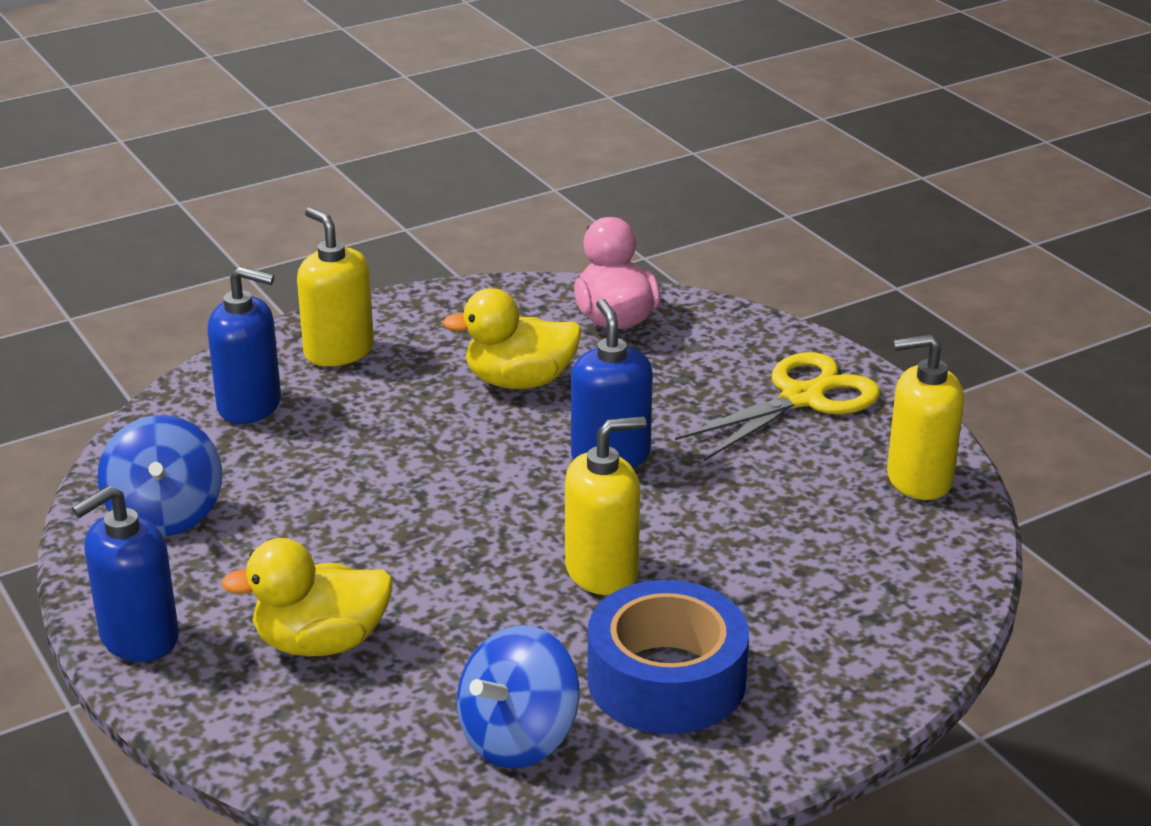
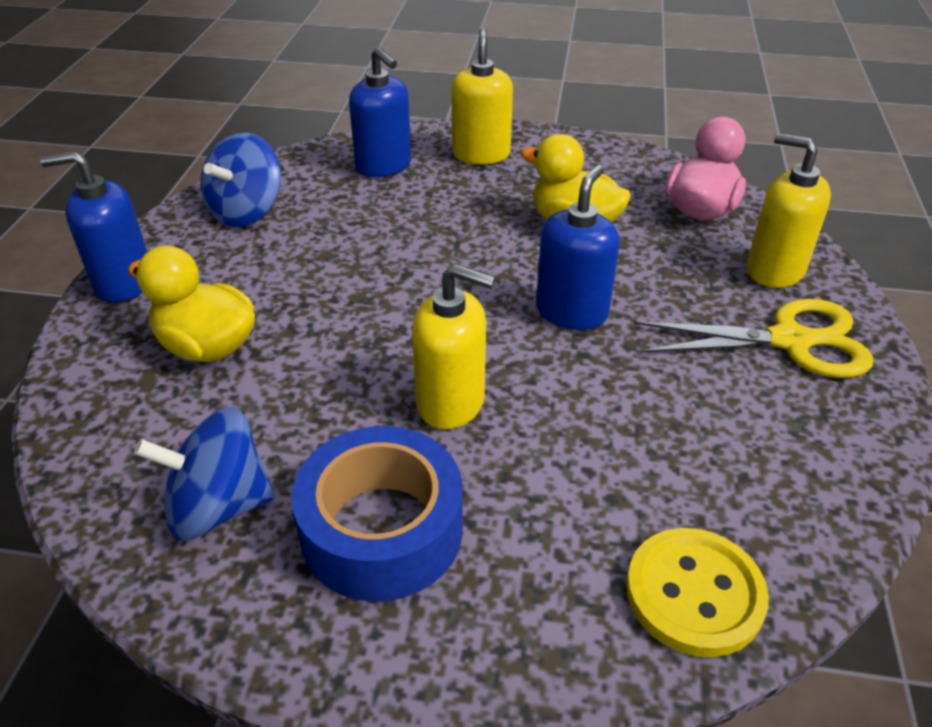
camera: 40 degrees right, 10 degrees up
yellow soap dispenser [887,334,964,500] -> yellow soap dispenser moved to [747,133,831,288]
none -> yellow button [626,528,769,657]

